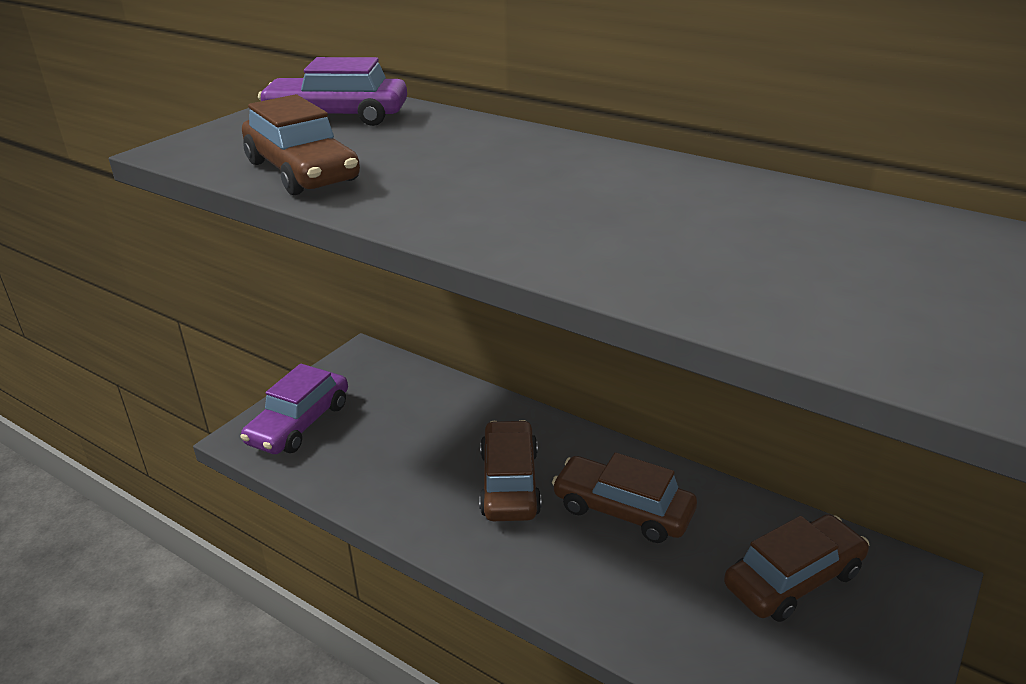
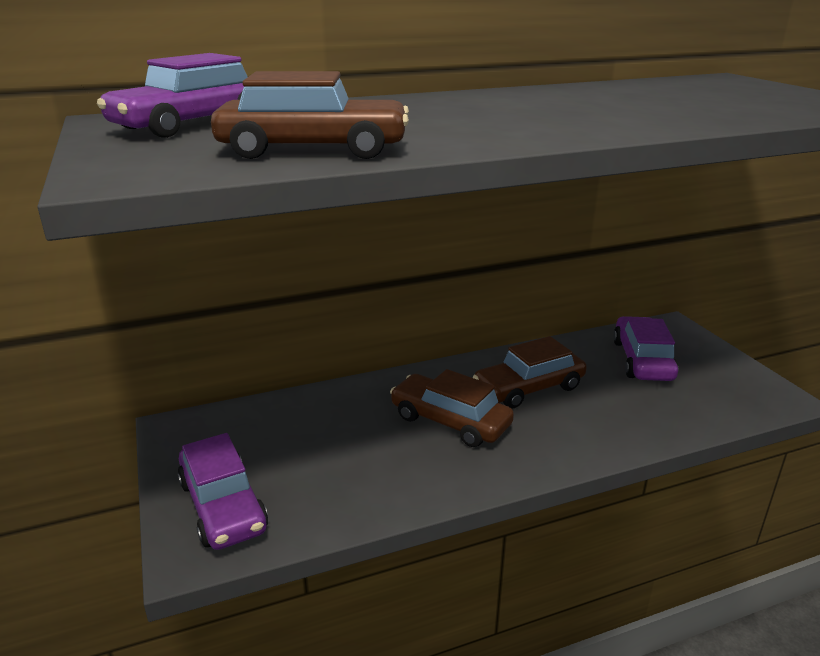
camera: 55 degrees left, 5 degrees down
brown car [724,514,870,622] -> purple car [613,316,679,381]

